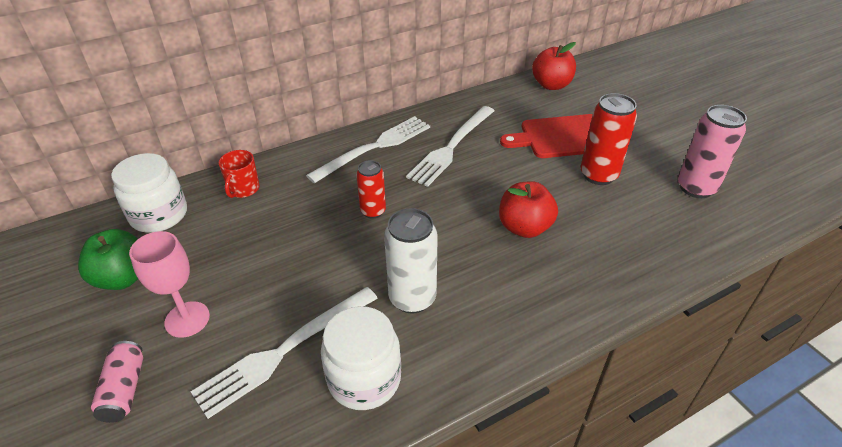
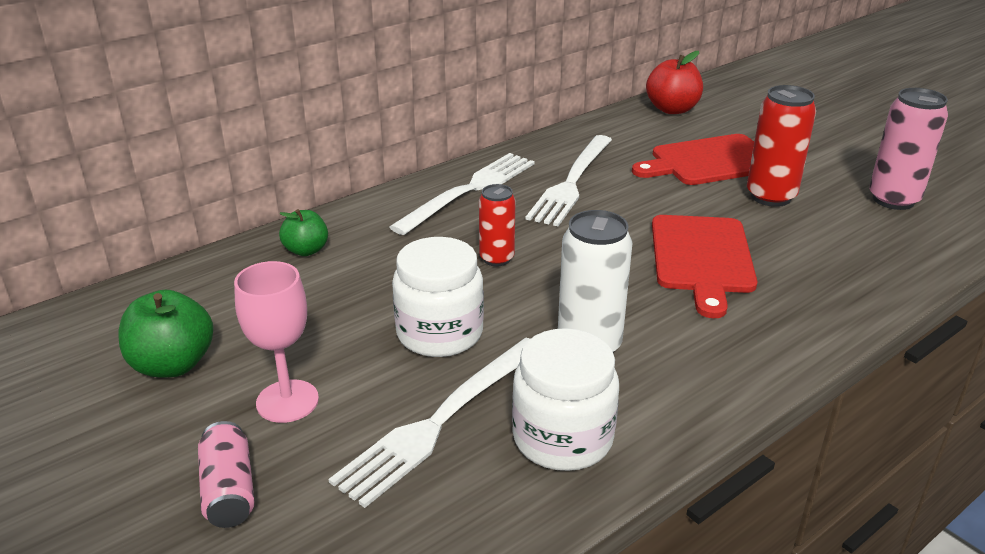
camera: 10 degrees left, 10 degrees down
white jar [111,153,187,233] -> white jar moved to [392,237,484,357]
red mug [219,150,260,198] -> green apple [279,209,328,256]
red apple [499,181,558,238] -> red cutting board [652,215,757,318]

